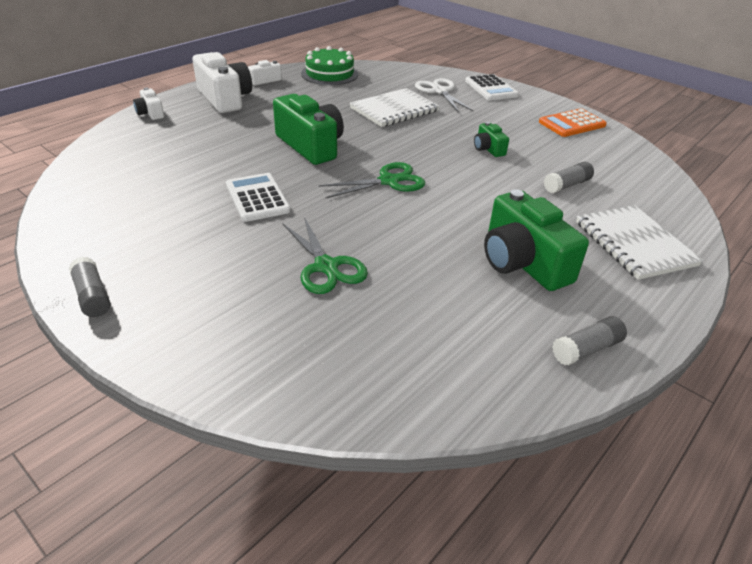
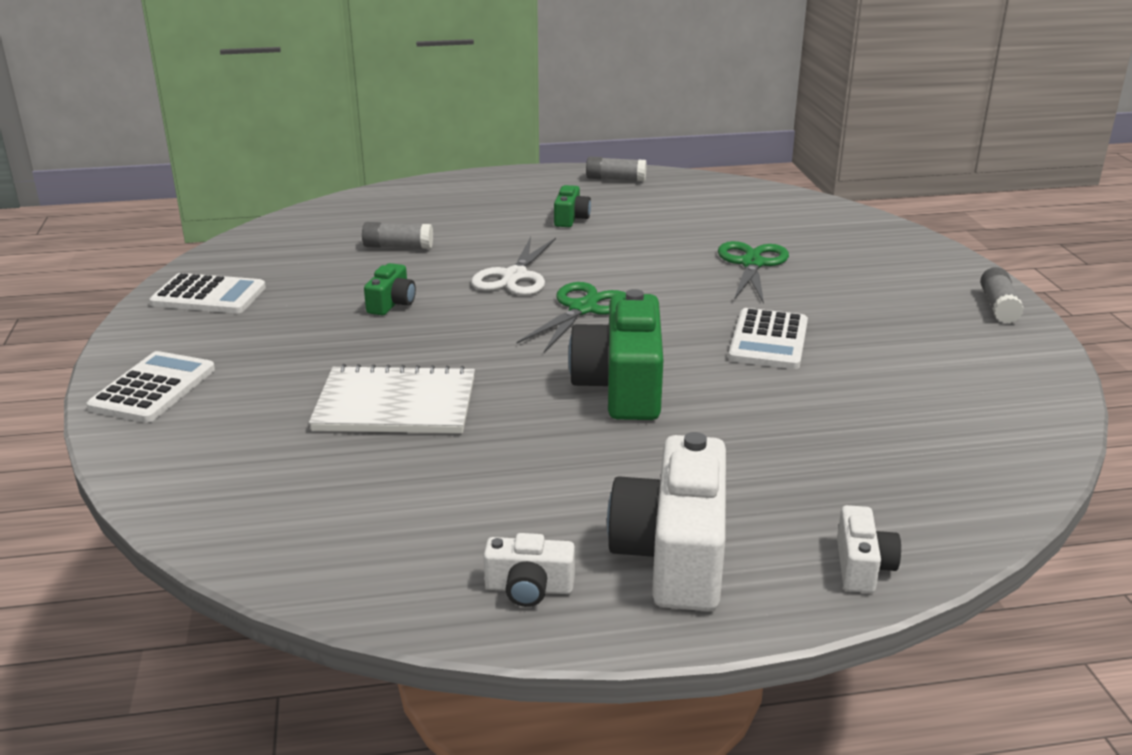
camera: 140 degrees left, 10 degrees down
green cake [301,46,359,85] -> none
green scissors [319,162,425,198] -> green scissors turned 105 degrees clockwise [517,282,626,353]
white scissors [415,78,474,112] -> white scissors moved to [471,237,556,296]
green camera [484,189,589,291] -> green camera [554,185,591,227], size x0.49
orange calculator [539,108,607,137] -> white calculator [150,273,266,313]
white notebook [576,205,703,280] -> none

